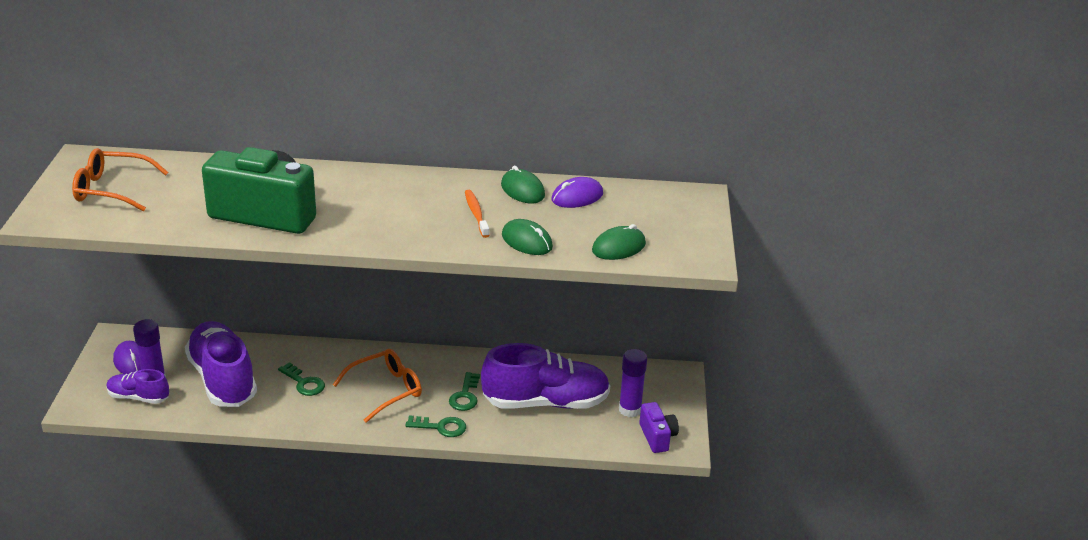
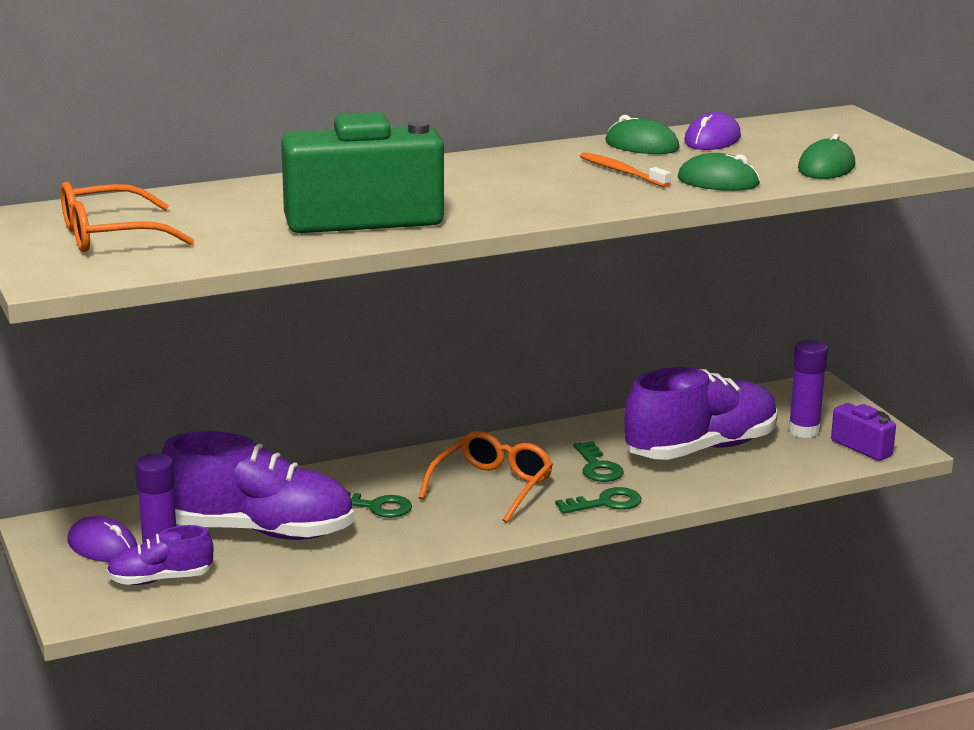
camera: 25 degrees left, 10 degrees down
purple shoe [185,321,257,407] -> purple shoe turned 150 degrees clockwise [161,431,354,540]

